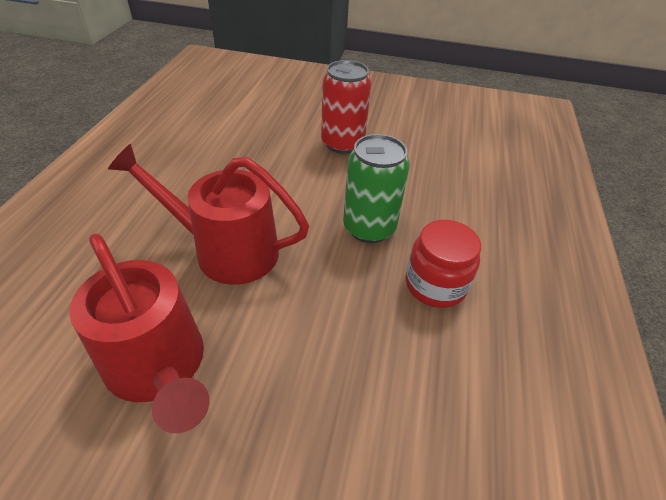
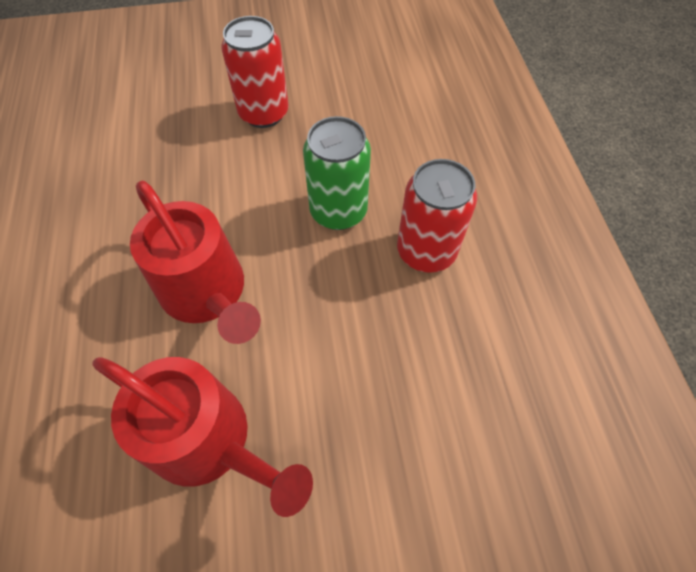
camera: 20 degrees left, 15 degrees up
red watering can [108,144,309,285] -> red watering can turned 120 degrees counterclockwise [130,181,261,344]
red jar [405,220,481,308] -> red can [397,159,477,273]

